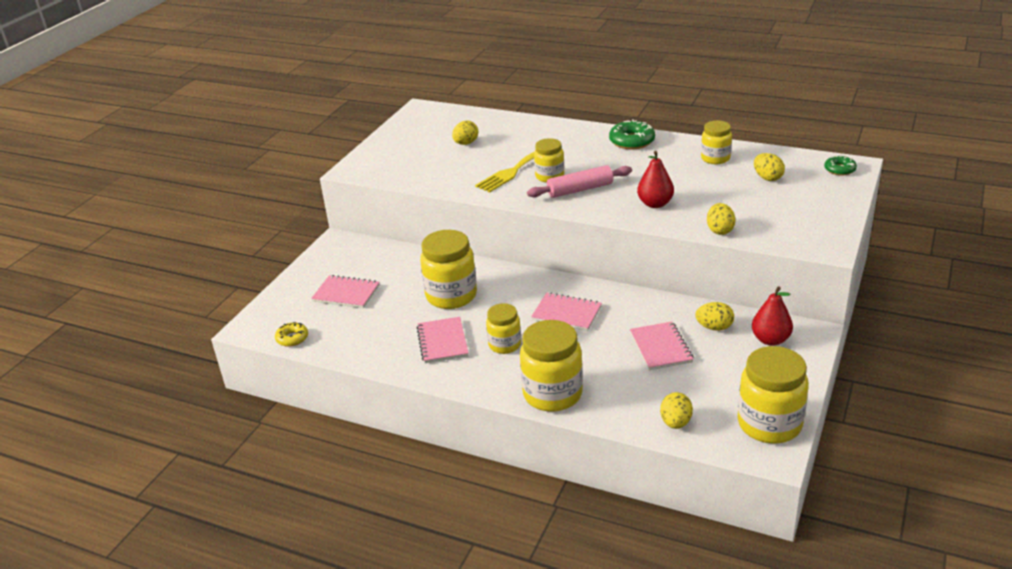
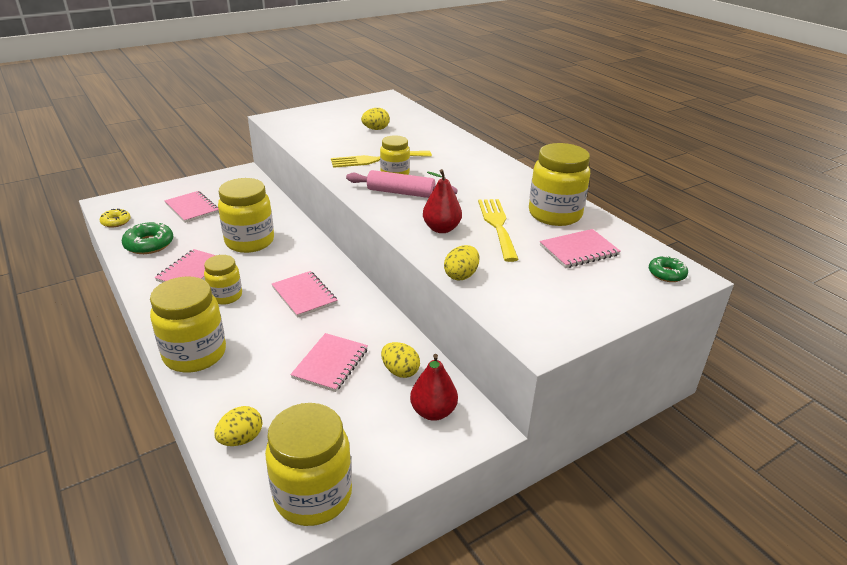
camera: 30 degrees right, 0 degrees up
green donut [609,119,655,149] -> green donut moved to [122,222,173,254]
yellow jar [701,121,732,164] -> yellow jar [529,143,590,226], size x1.68
yellow egg [754,153,785,181] -> pink notebook [540,229,621,268]
none -> yellow fork [478,199,519,262]

